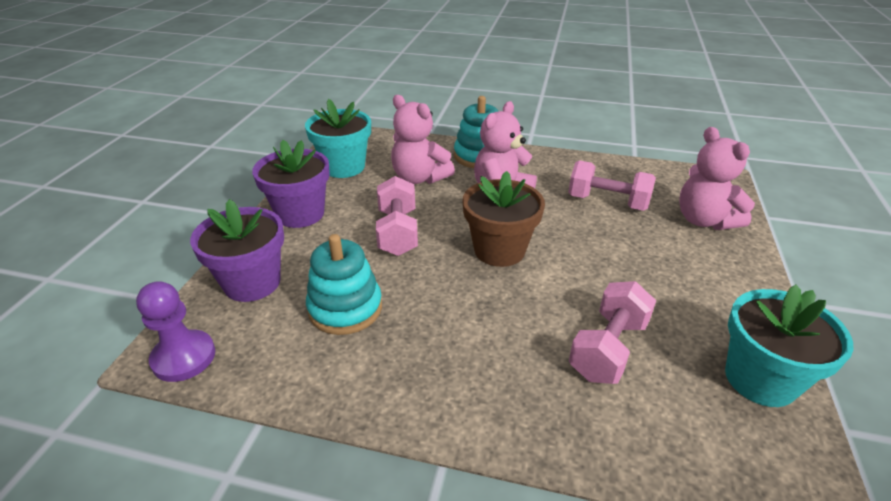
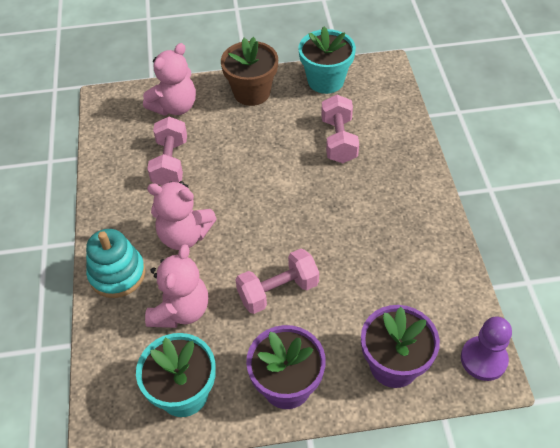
camera: 110 degrees left, 15 degrees up
turquoise stacking toy [306,234,382,335] -> none
brown flower pot [463,171,545,267] -> brown flower pot moved to [221,37,278,106]
pink dumbbell [569,281,656,384] -> pink dumbbell turned 75 degrees clockwise [321,95,359,163]

